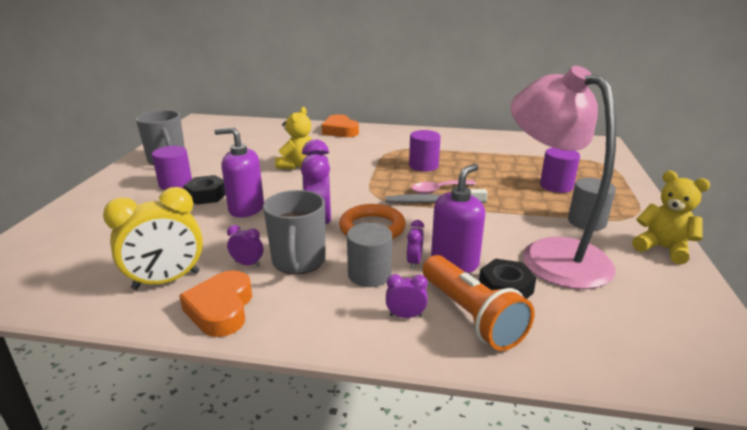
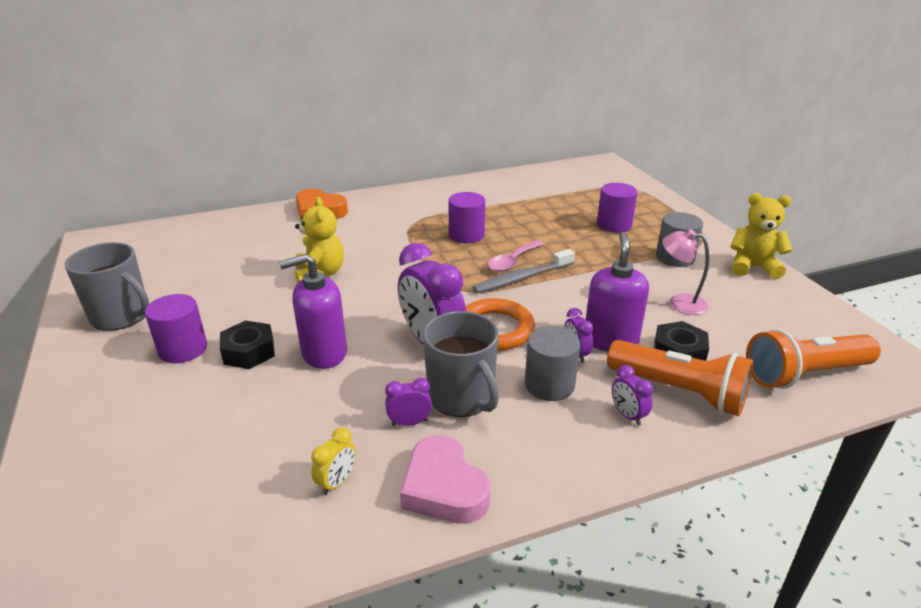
camera: 30 degrees left, 5 degrees up
yellow clock [103,187,203,290] -> yellow clock [311,427,356,495], size x0.46
orange heart [179,270,252,337] -> pink heart [400,435,490,524]
purple clock [386,274,428,318] -> purple clock turned 90 degrees counterclockwise [612,365,653,426]
pink lamp [511,66,616,289] -> pink lamp [662,229,709,315], size x0.42
none -> orange flashlight [746,329,881,389]

